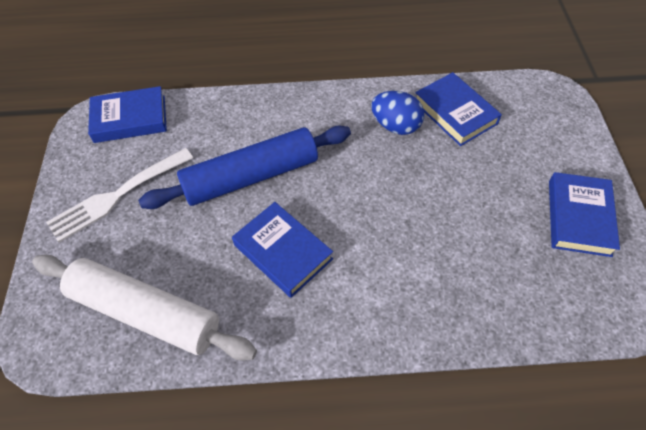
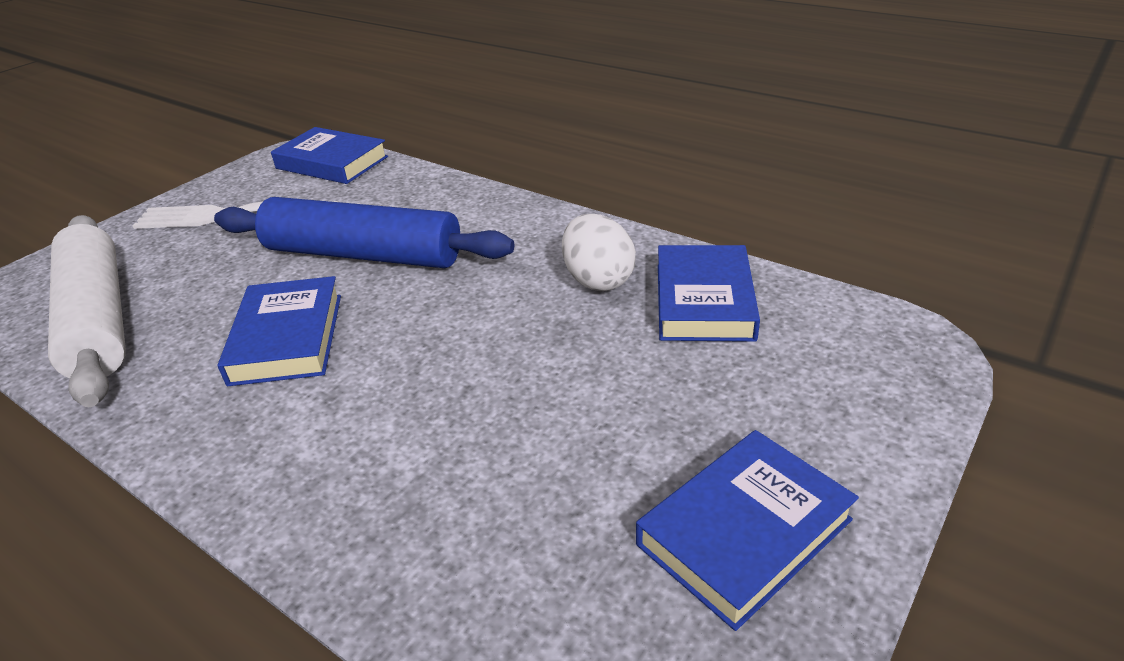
camera: 40 degrees right, 20 degrees down
blue egg [371,91,424,135] -> white egg [562,214,636,291]

